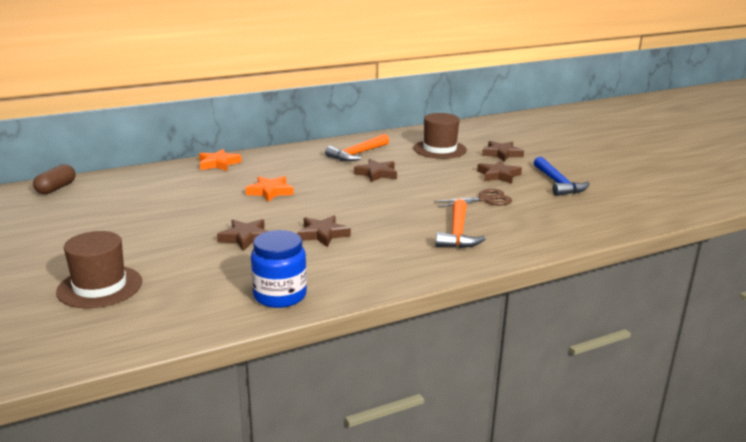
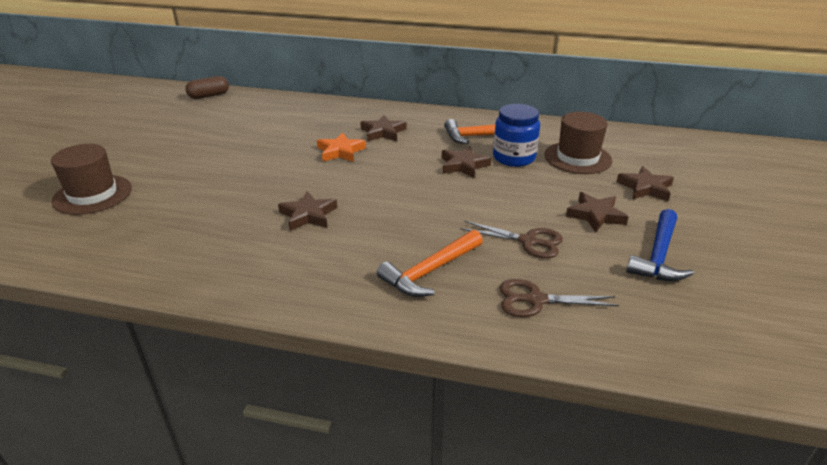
camera: 40 degrees right, 10 degrees up
orange star [199,149,241,171] -> none
brown star [217,219,267,251] -> brown star moved to [360,115,407,141]
blue jar [251,230,307,308] -> blue jar moved to [493,104,540,167]
none -> brown scissors [500,279,619,317]

